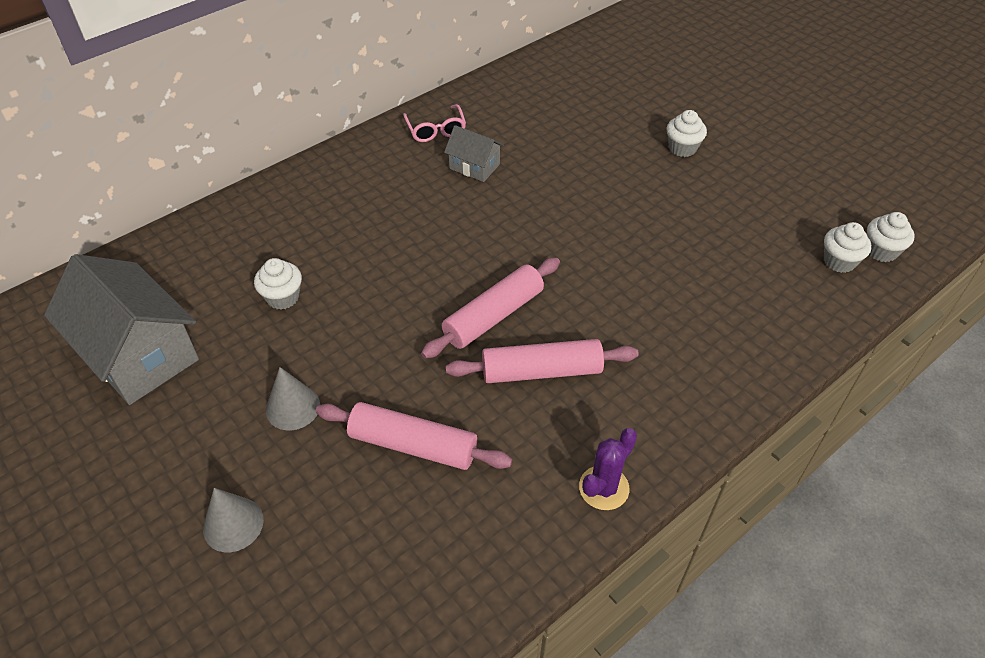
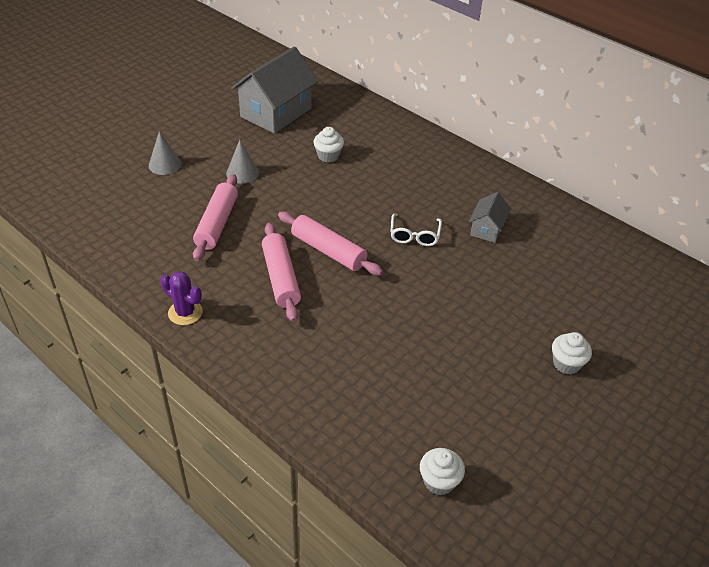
camera: 80 degrees right, 5 degrees down
pink glasses [403,104,466,142] -> none
white cupcake [867,212,915,262] -> none
none -> white glasses [390,214,442,246]

